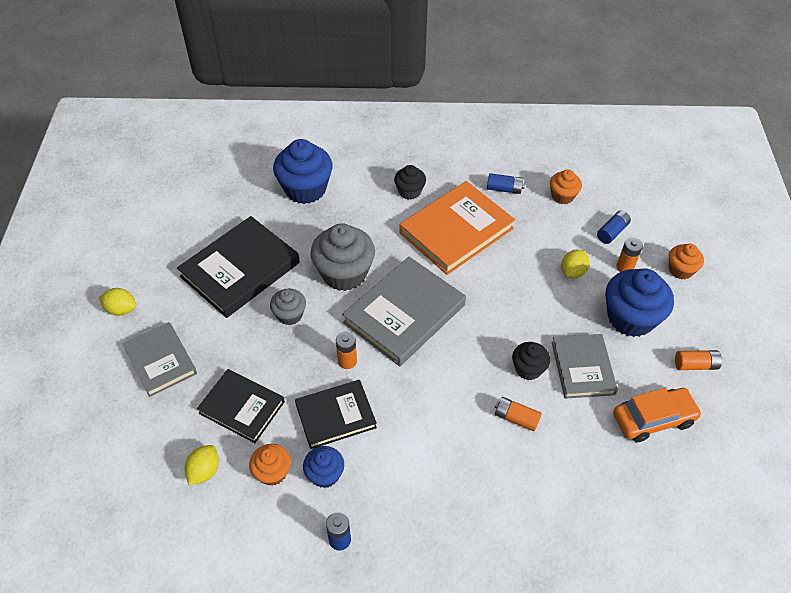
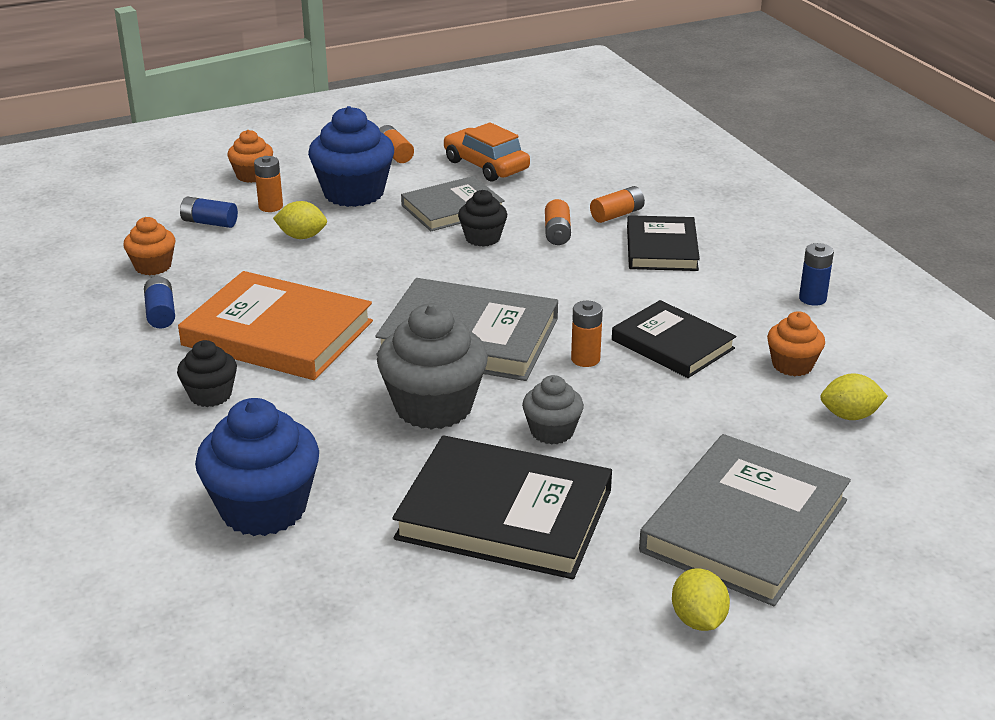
camera: 115 degrees left, 20 degrees down
grey book [123,322,197,397] -> grey book [639,434,851,606], size x1.58
black book [197,369,285,443] -> black book moved to [627,215,700,271]
blue cupcake [303,446,344,488] -> none
none -> orange battery [590,186,645,223]

